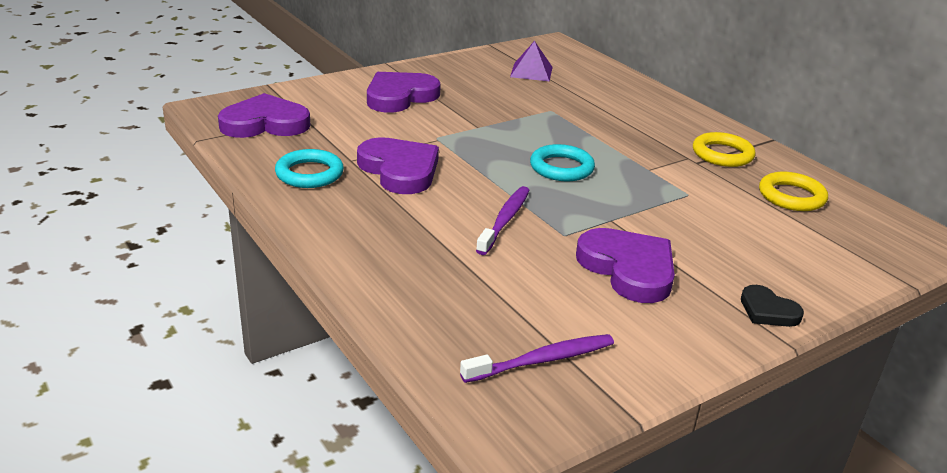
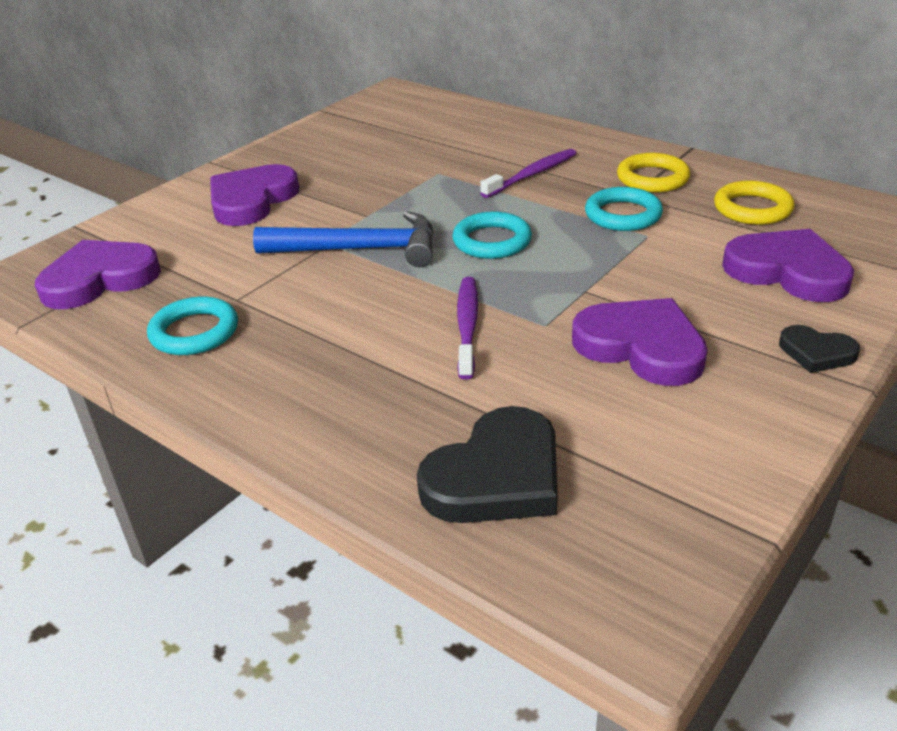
camera: 15 degrees left, 5 degrees up
purple heart [357,137,439,194] -> purple heart moved to [722,229,854,302]
purple toothbrush [460,334,614,383] -> purple toothbrush moved to [480,149,576,198]
purple pyramid [510,41,553,82] -> none
none -> blue hammer [253,211,434,267]
none -> black heart [417,406,558,523]
none -> turquoise ring [585,187,663,231]

